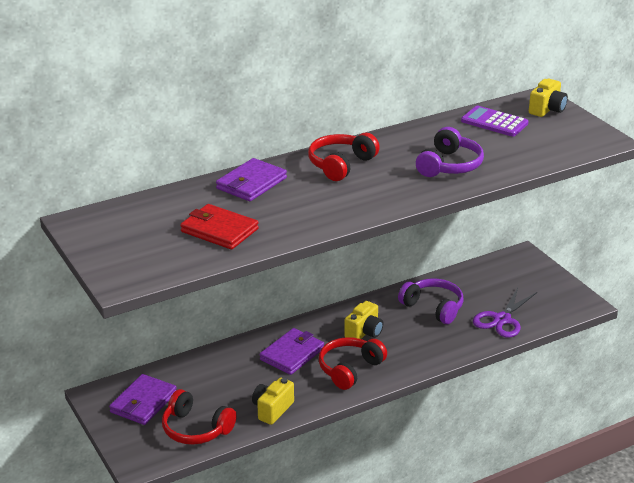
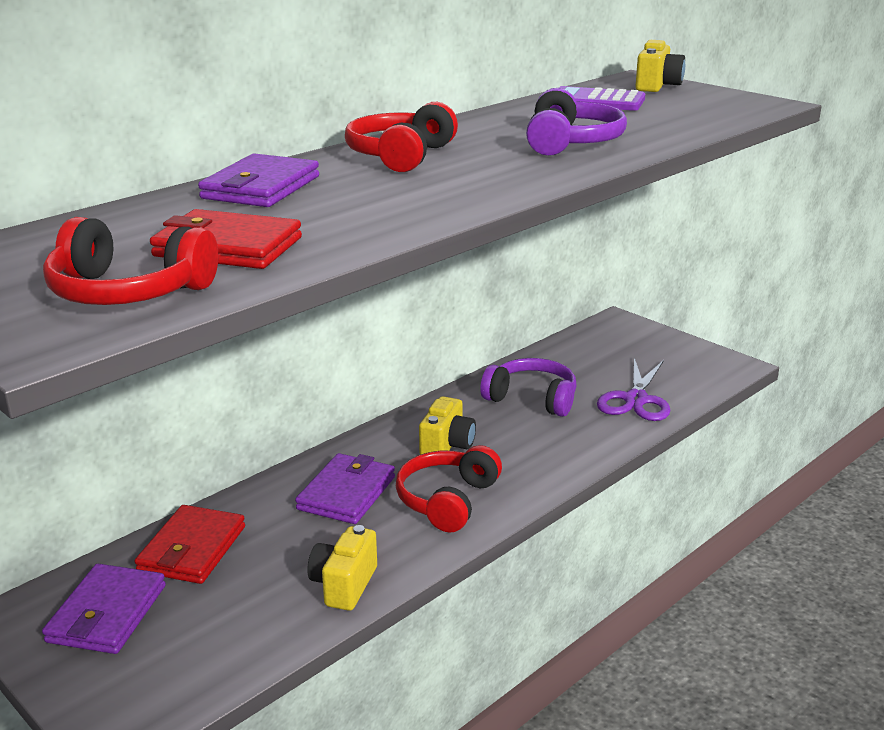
camera: 15 degrees left, 5 degrees down
red headphones [162,389,237,445] -> red headphones moved to [43,217,218,305]
none -> red wallet [134,505,245,584]

